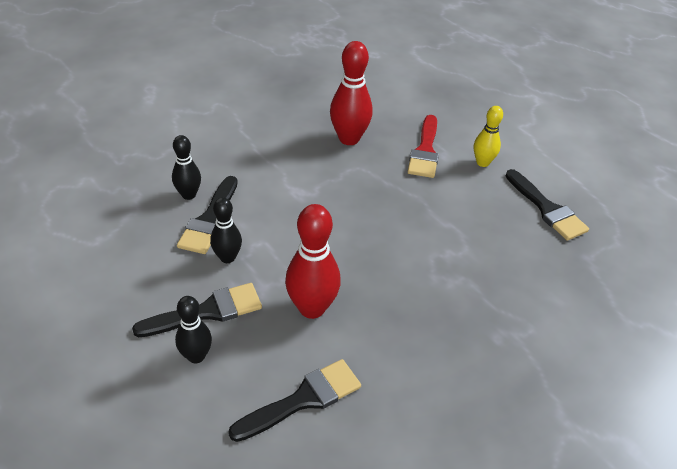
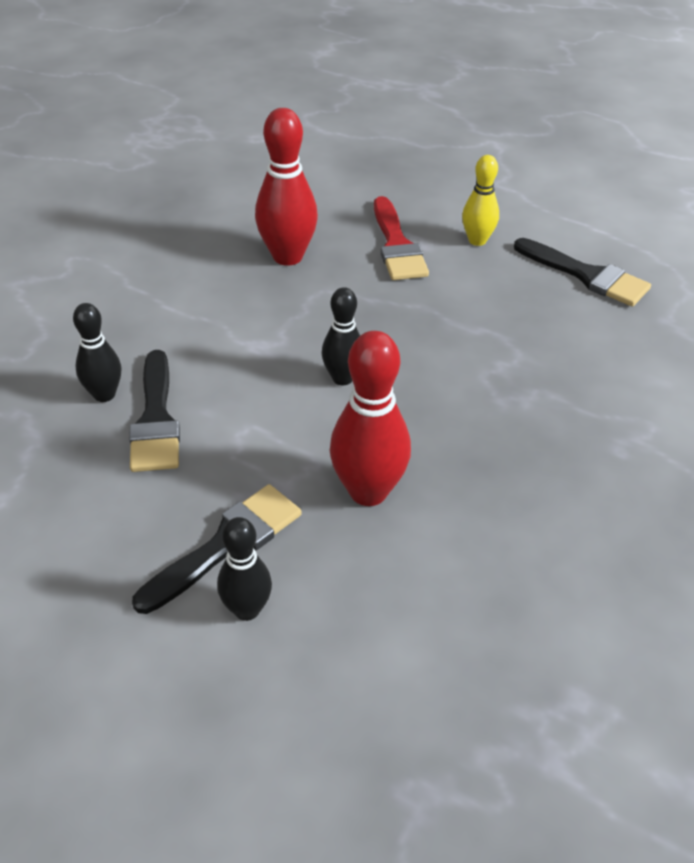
camera: 20 degrees left, 0 degrees up
black bowling pin [210,197,242,263] -> black bowling pin moved to [322,287,360,385]
black brush [228,359,361,442] -> none

